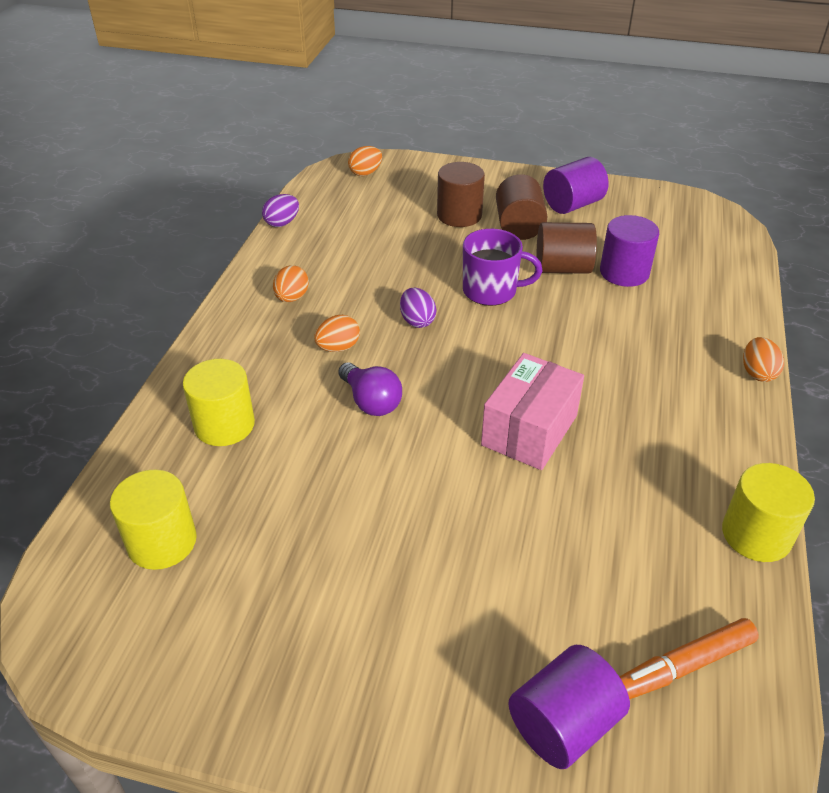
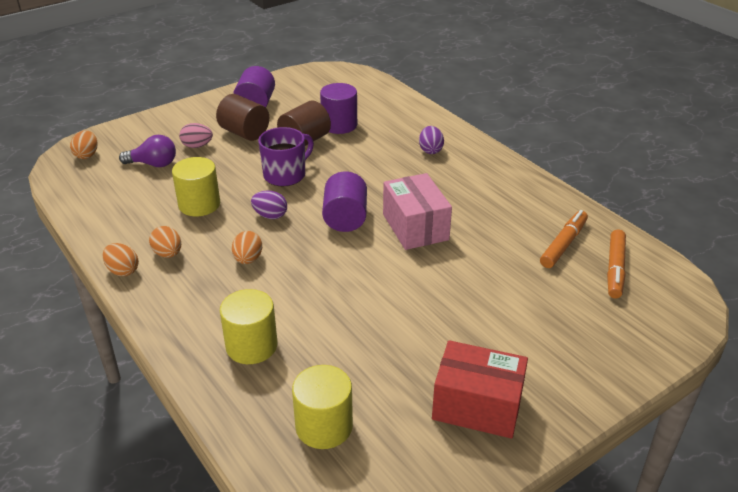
camera: 50 degrees left, 5 degrees down
purple egg [262,194,299,227] -> purple egg moved to [419,126,444,154]
purple light bulb [338,362,402,416] -> purple light bulb moved to [119,135,176,167]
brown cylinder [437,162,485,227] -> pink egg [179,123,213,148]
purple cylinder [508,645,630,769] -> purple cylinder moved to [322,172,367,232]
yellow cylinder [722,463,815,562] -> yellow cylinder moved to [172,157,220,216]
orange egg [743,337,784,382] -> orange egg moved to [102,243,139,276]
none -> red box [432,340,528,439]
none -> orange marker [540,210,588,268]

